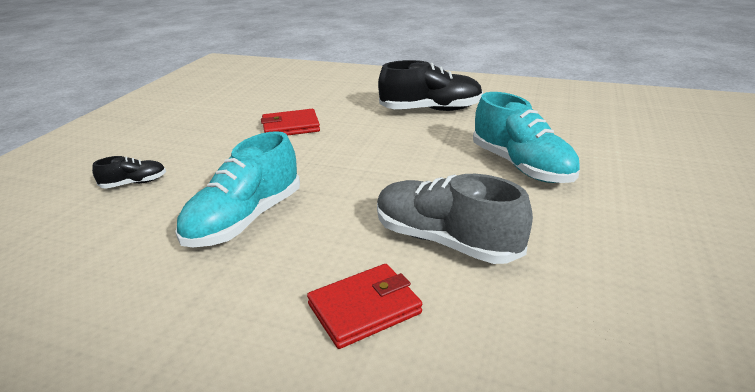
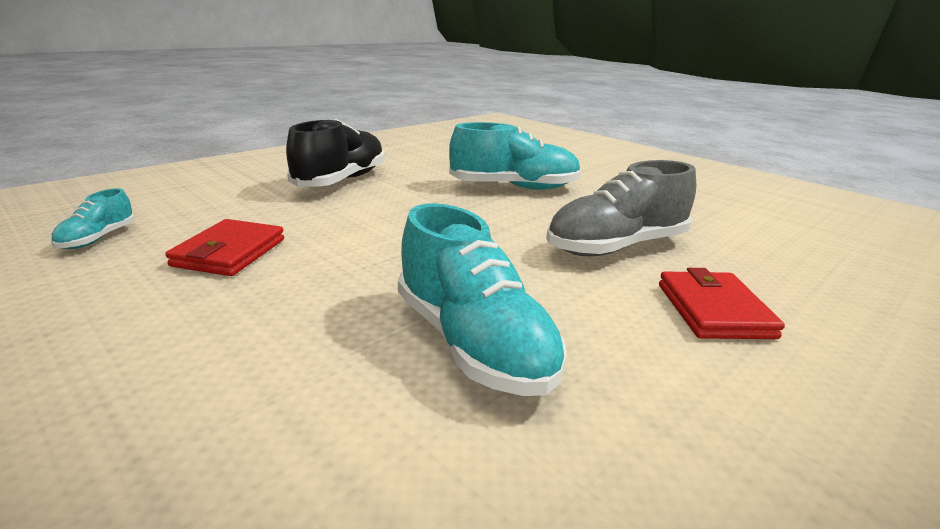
camera: 65 degrees left, 5 degrees down
black shoe [92,156,166,188] -> none
none -> turquoise shoe [51,188,135,249]

